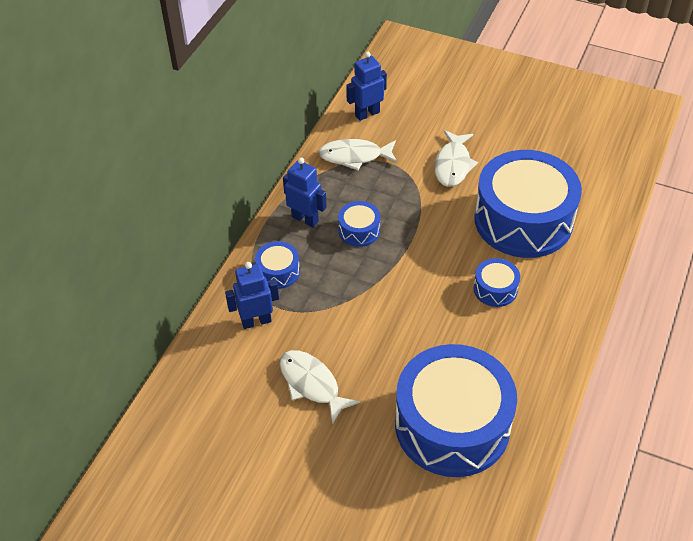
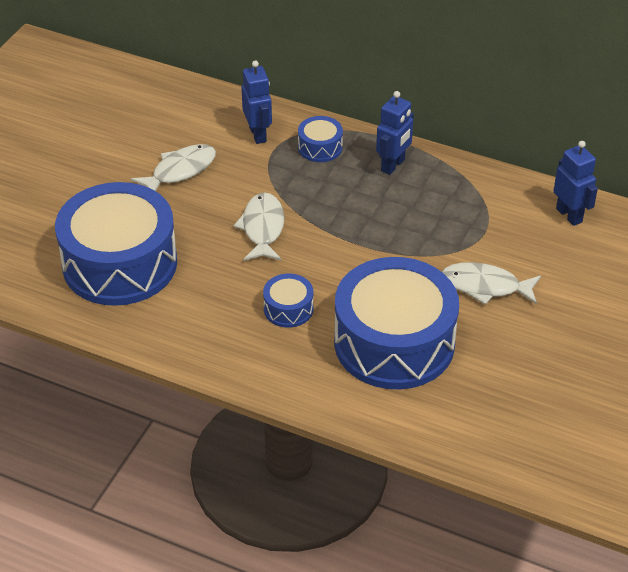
camera: 90 degrees right, 5 degrees down
white fish [318,139,398,170] -> white fish moved to [234,192,284,261]
blue drum [338,201,380,247] -> none

